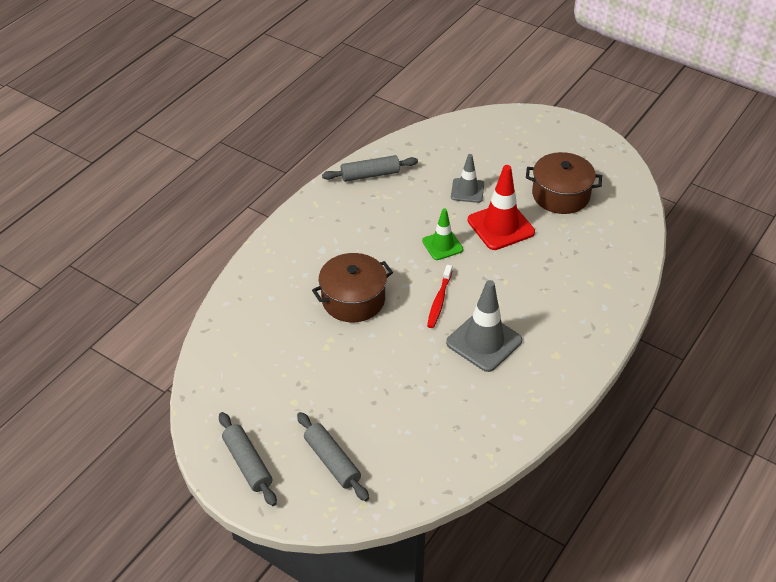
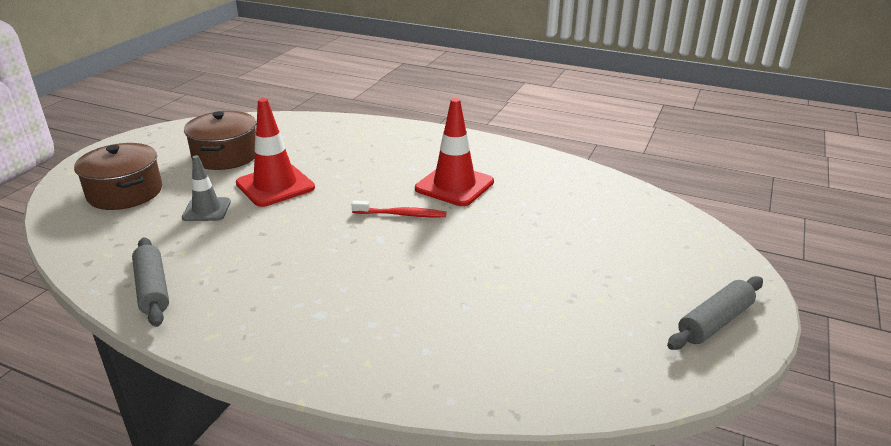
camera: 100 degrees left, 15 degrees down
grey rolling pin [297,412,369,501] -> none
brown pot [312,253,393,322] -> brown pot moved to [74,143,162,210]
green traffic cone [422,208,463,260] -> none
grey traffic cone [446,280,522,372] -> red traffic cone [415,98,494,206]

